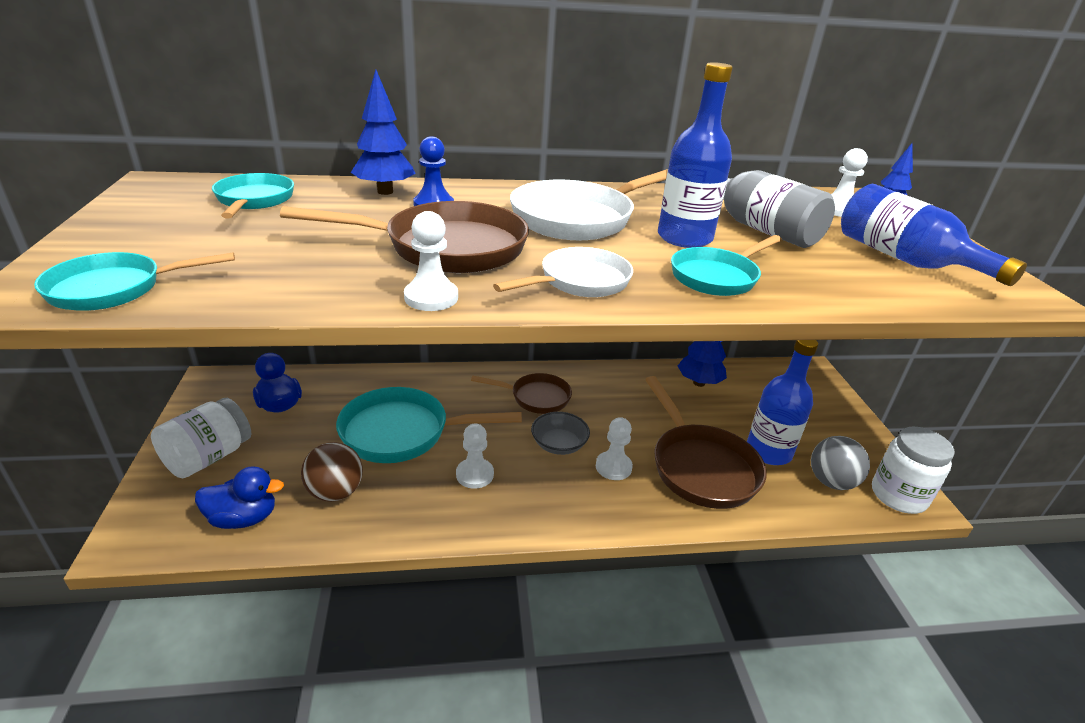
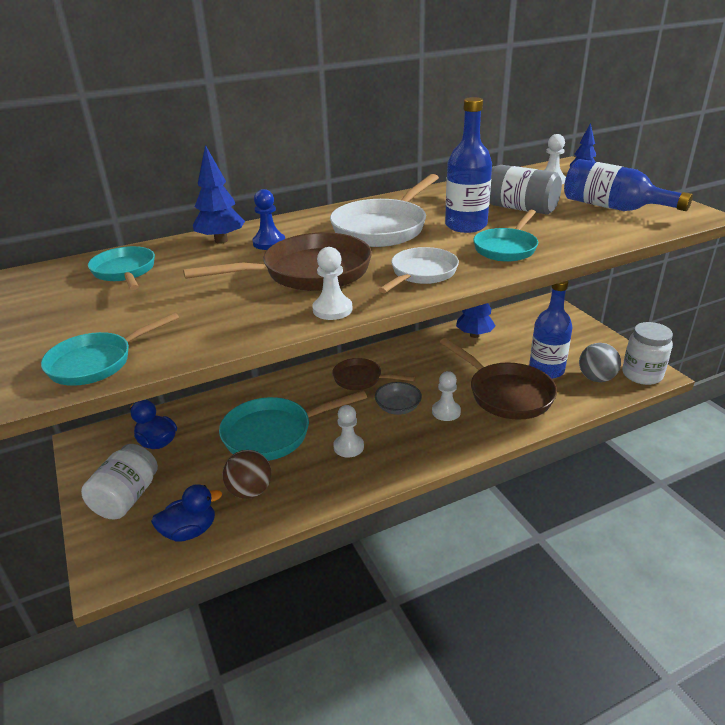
camera: 15 degrees left, 0 degrees up
brown pan [471,373,572,414] -> brown pan turned 150 degrees counterclockwise [332,358,415,390]

